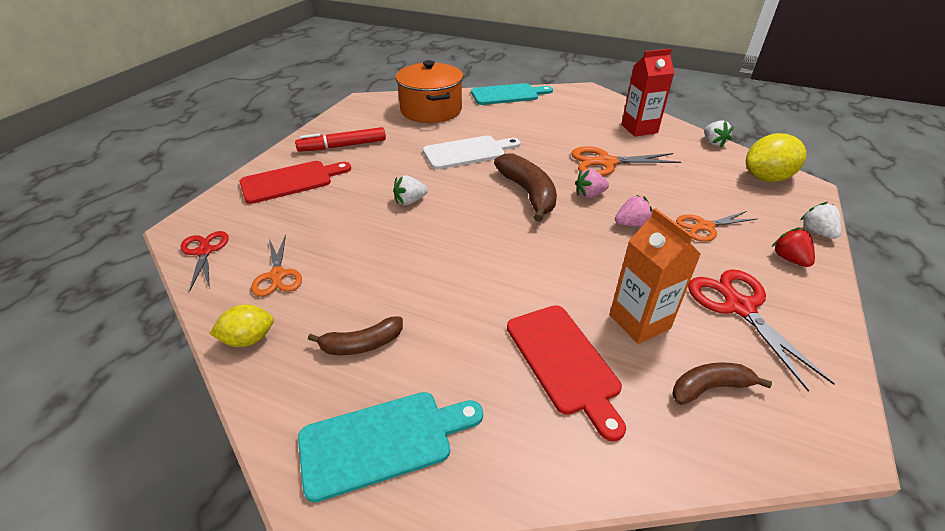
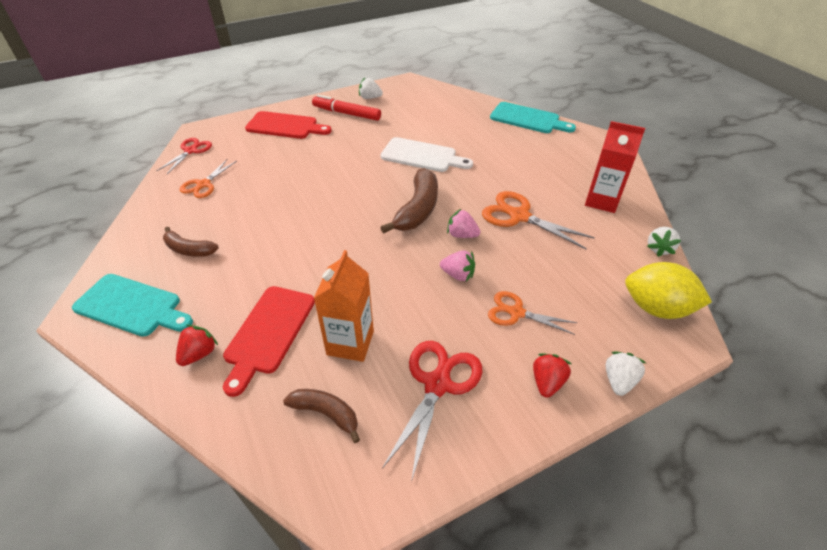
camera: 40 degrees right, 5 degrees up
yellow lemon [209,305,274,347] -> none
white strawberry [393,175,428,205] -> white strawberry moved to [359,78,383,99]
orange pot [395,60,463,123] -> none
none -> red strawberry [176,325,218,366]

